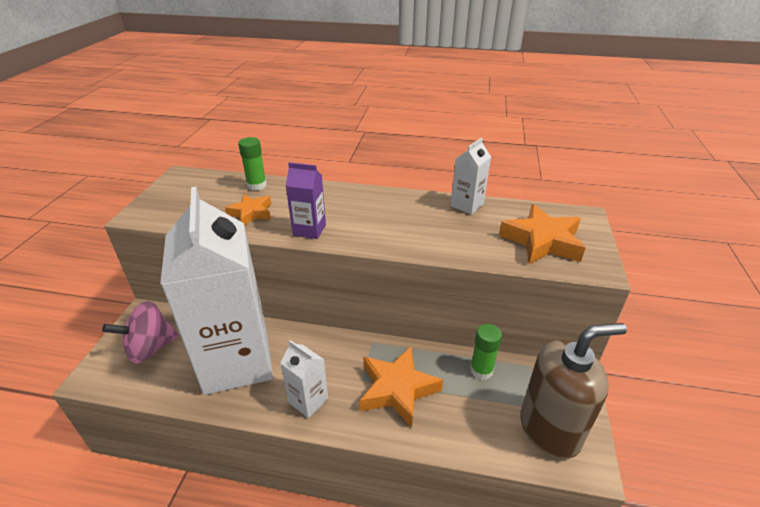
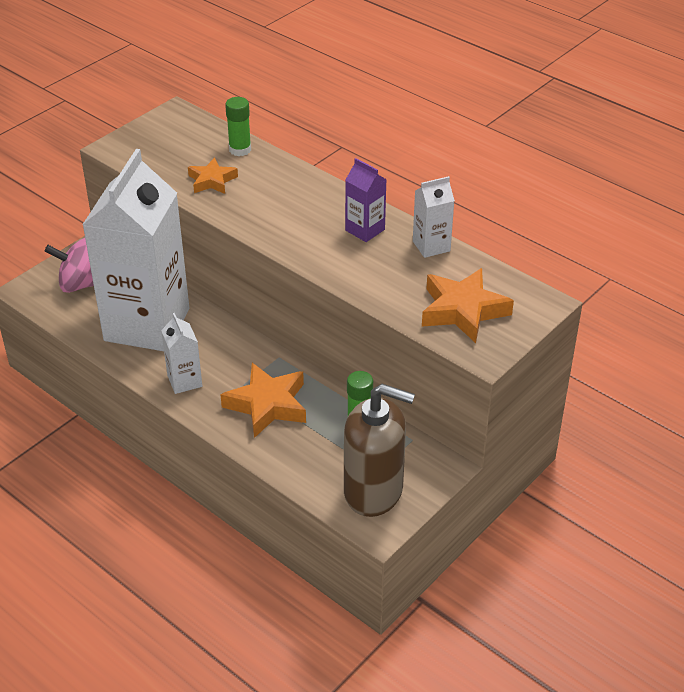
camera: 30 degrees right, 5 degrees up
purple carton [286,162,326,239] -> purple carton moved to [345,158,387,242]

